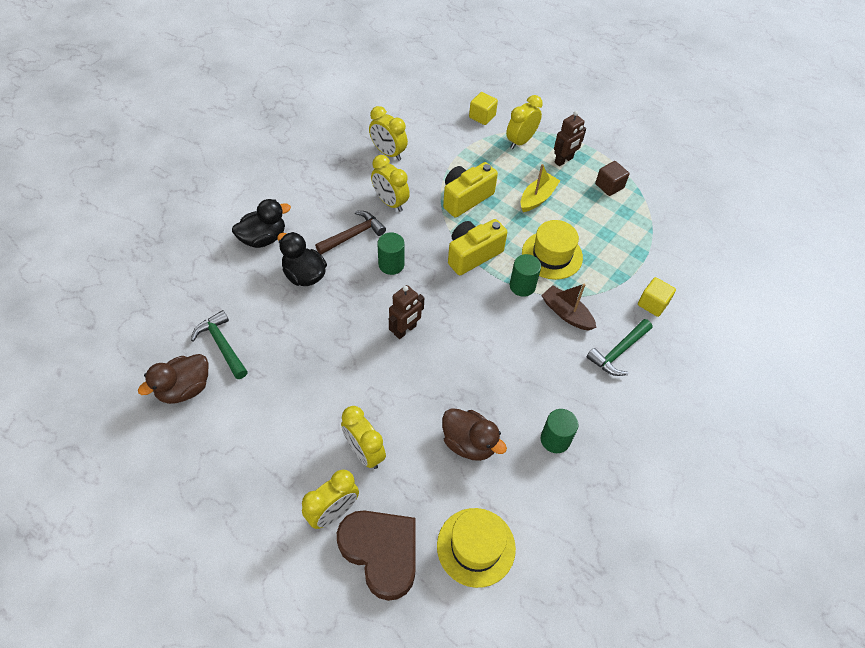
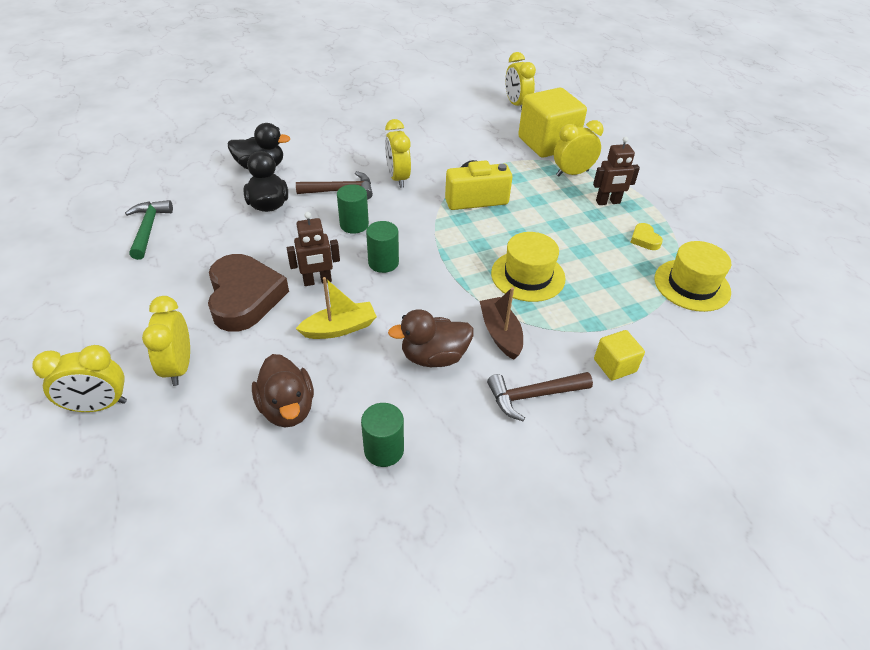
camera: 30 degrees right, 10 degrees down
brown duck [138,354,209,404] -> brown duck moved to [388,309,474,367]
brown heart [337,510,416,601] -> brown heart moved to [208,254,289,332]
yellow clock [369,106,408,161] -> yellow clock moved to [505,52,536,110]
yellow hat [437,508,516,588] -> yellow hat moved to [654,241,731,312]
yellow camera [448,219,507,275] -> none
yellow cube [469,92,498,125] -> yellow cube [518,88,587,158], size x2.05
green cylinder [510,254,541,297] -> green cylinder moved to [366,221,399,273]
yellow boat [521,164,560,212] -> yellow boat moved to [296,277,377,339]
green hammer [586,319,652,376] -> brown hammer [487,372,593,421]
brown cube [595,161,629,196] -> yellow heart [630,223,663,250]

